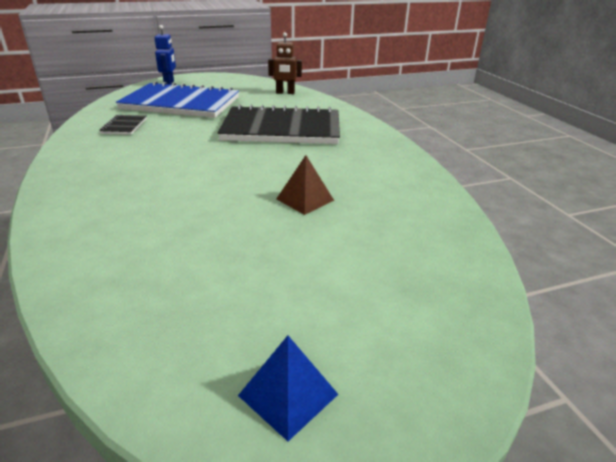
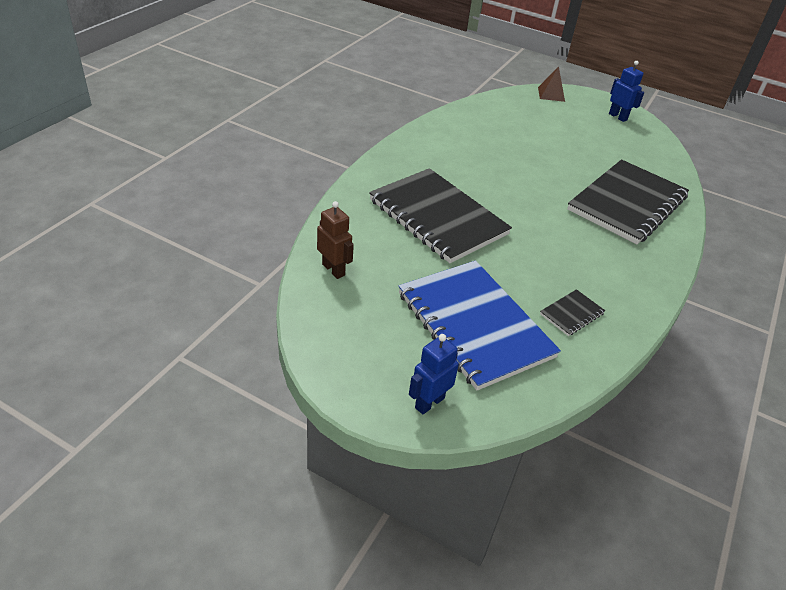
camera: 135 degrees left, 10 degrees up
blue pyramid [238,335,338,441] -> blue robot [609,61,644,122]
brown pyramid [276,155,334,215] -> brown pyramid moved to [538,67,565,102]
none -> black notebook [567,159,689,245]

